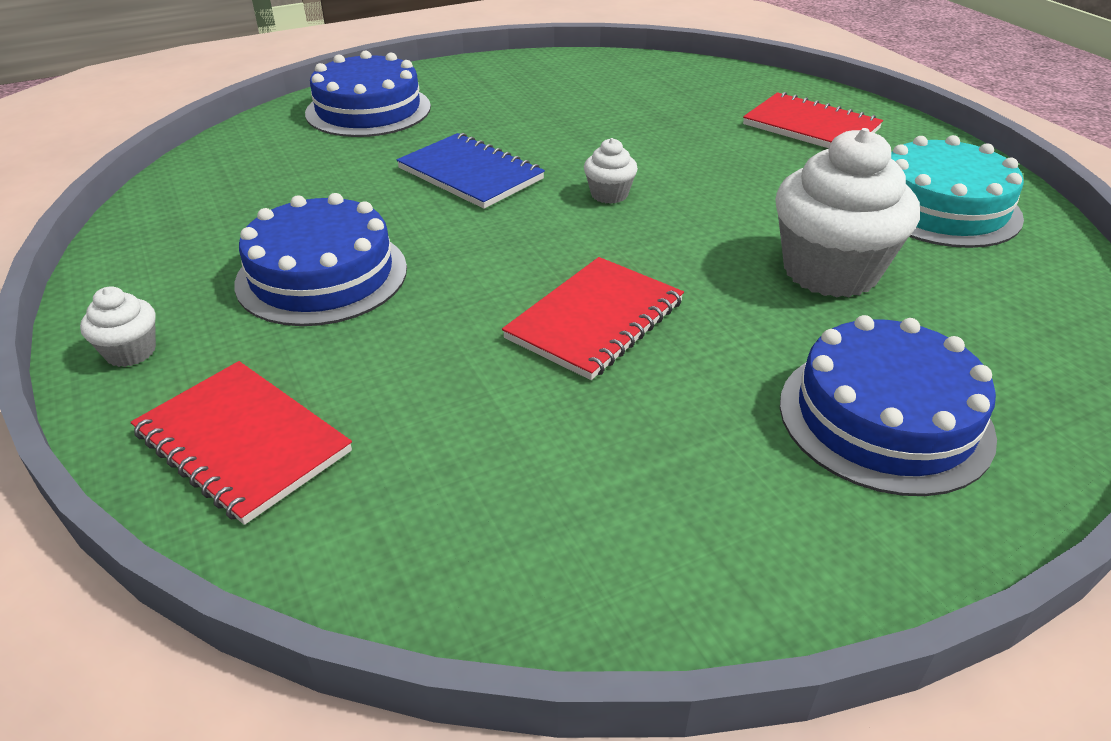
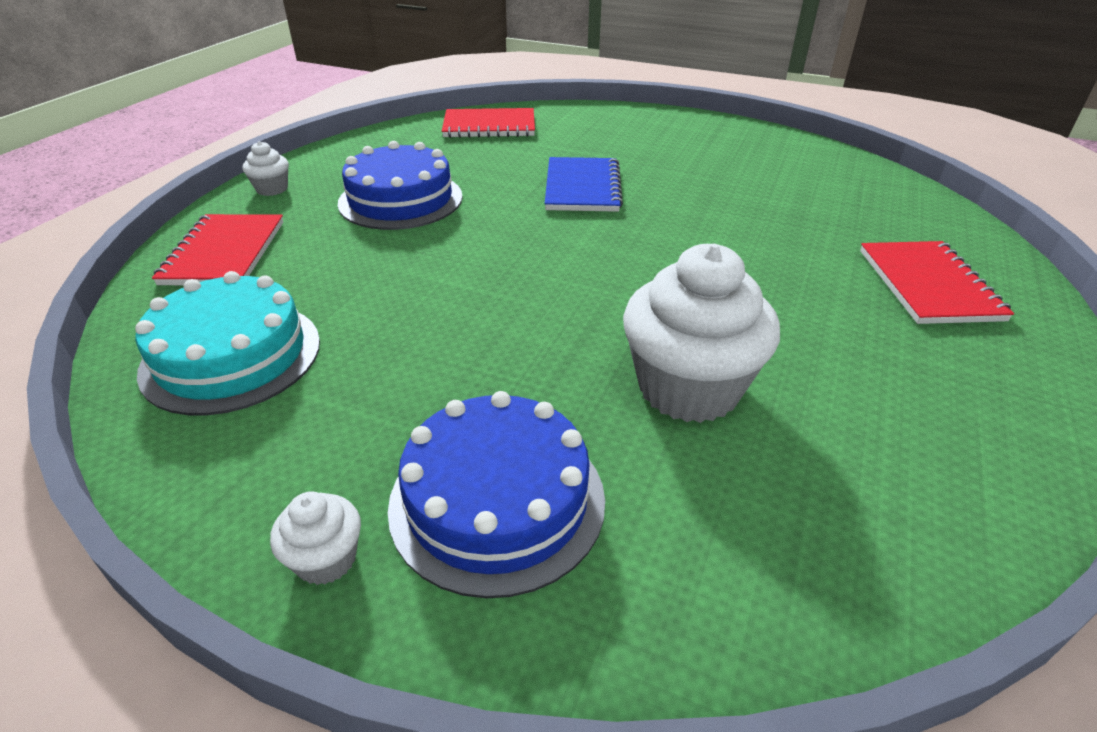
camera: 50 degrees right, 0 degrees up
blue cake [305,50,431,137] -> none
red notebook [502,257,684,380] -> red notebook moved to [442,108,535,138]
white cupcake [584,138,638,204] -> white cupcake moved to [270,491,361,585]
turquoise cake [891,135,1024,248] -> turquoise cake moved to [135,271,320,415]

